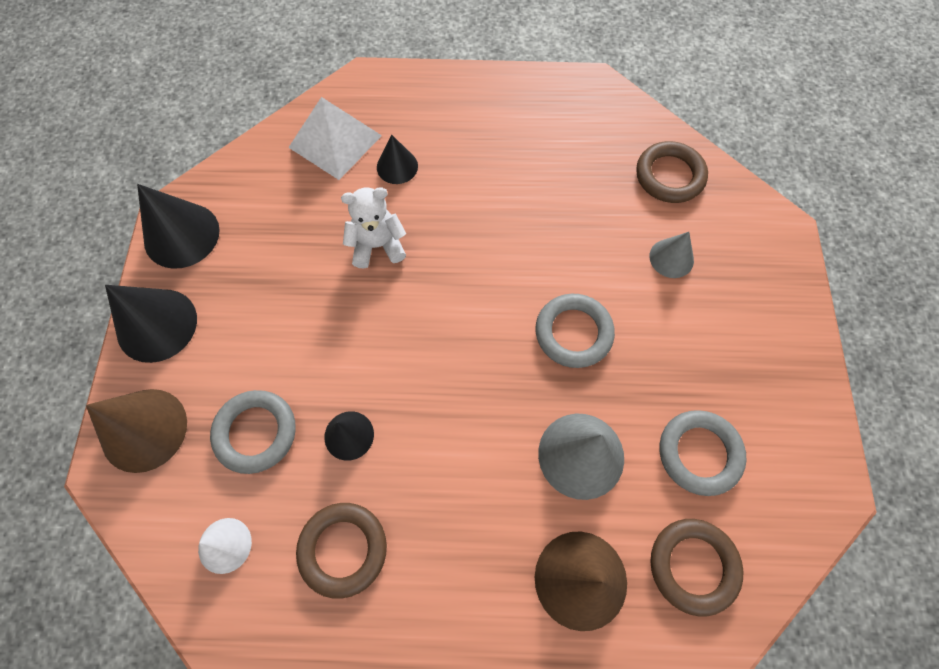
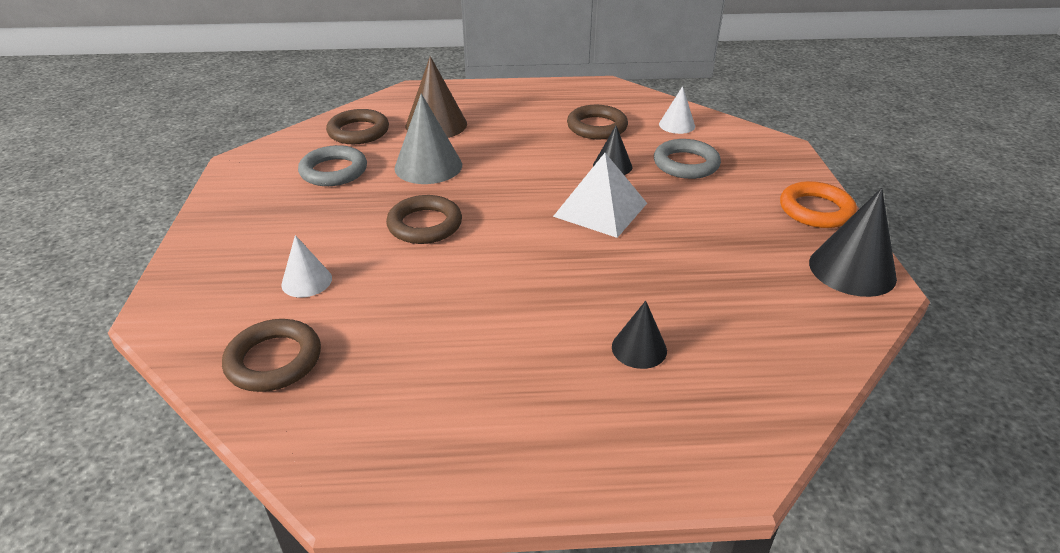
camera: 175 degrees right, 30 degrees down
brown cone [86,389,187,473] -> none
black cone [105,285,197,363] -> orange ring [780,181,857,228]
white pyramid [288,97,382,180] -> white pyramid moved to [553,153,647,238]
white teddy bear [341,187,406,268] -> none
grey ring [536,294,615,368] -> brown ring [386,195,462,244]
grey cone [650,232,694,278] -> white cone [281,235,332,297]

